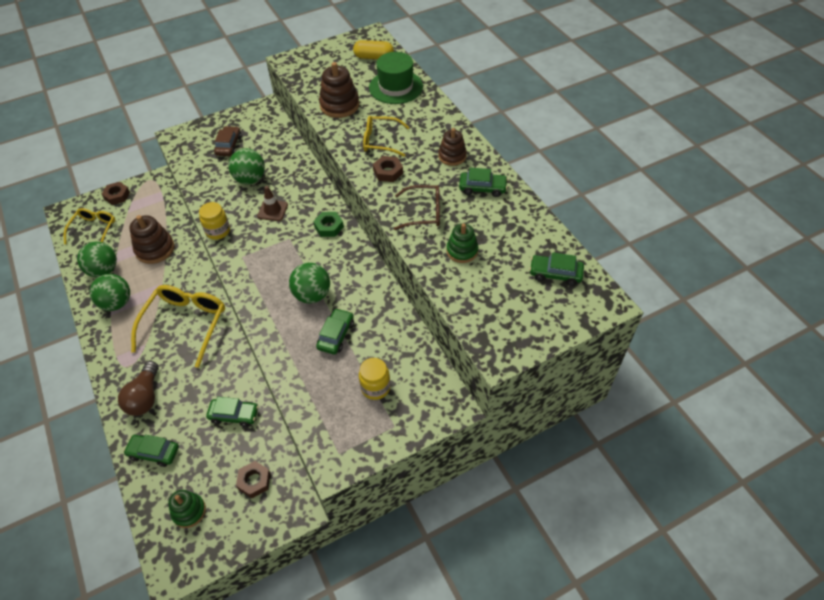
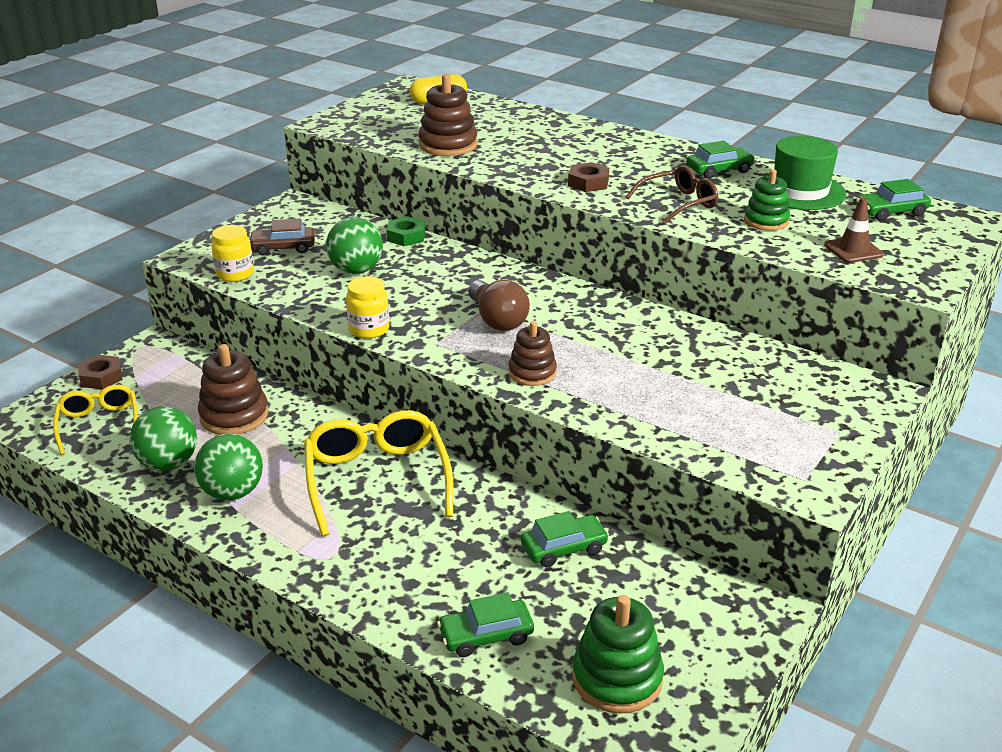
camera: 30 degrees left, 20 degrees down
brown light bulb [118,361,159,416] -> brown light bulb moved to [468,280,530,331]
green stacking toy [168,490,206,528] -> green stacking toy [572,595,664,714], size x1.51
brown car [214,126,242,156] -> brown car turned 75 degrees counterclockwise [249,218,315,256]
brown nut [236,461,271,498] -> none
brown traffic cone [257,186,288,221] -> brown traffic cone moved to [824,197,884,263]
green ball [289,263,330,303] -> none
green nut [313,212,344,237] -> green nut moved to [386,216,425,246]
green car [316,308,354,354] -> none
yellow jar [359,358,390,400] -> yellow jar moved to [211,225,254,282]
yellow glasses [363,116,410,157] -> none
green hat [369,52,423,104] -> green hat moved to [755,136,847,210]
brown stacking toy [438,128,467,166] -> brown stacking toy moved to [508,321,557,386]

